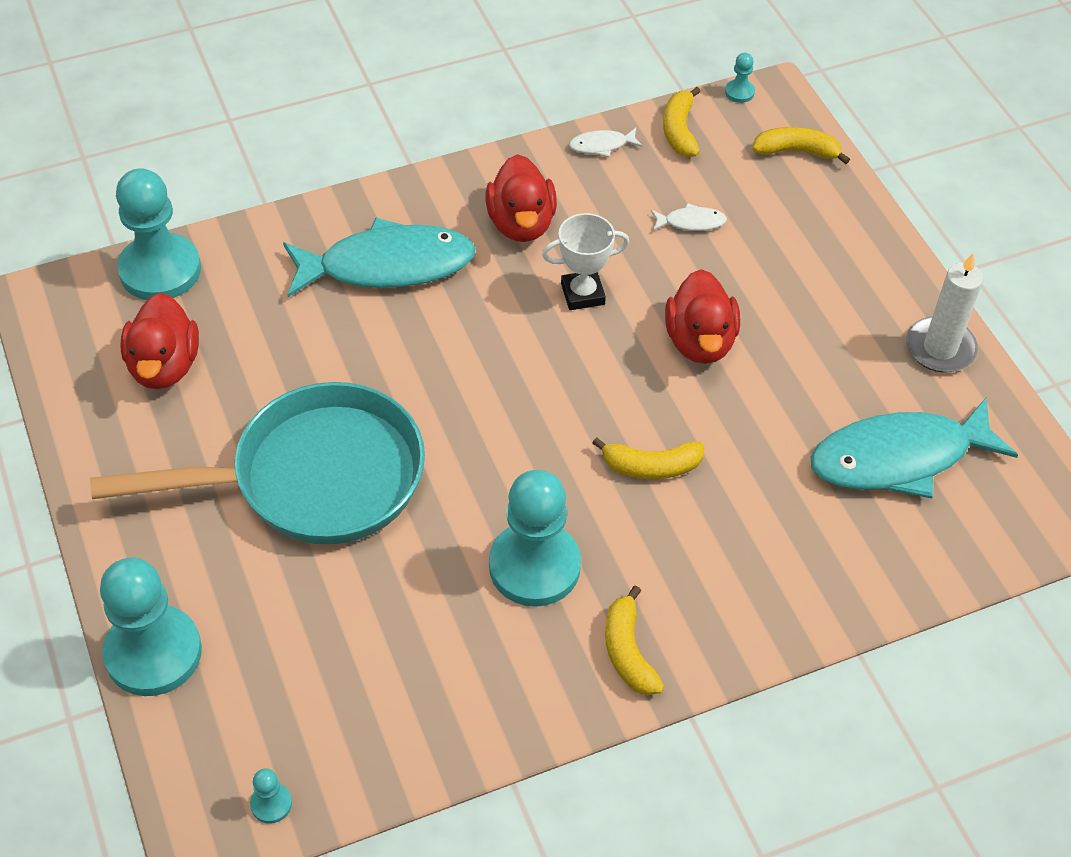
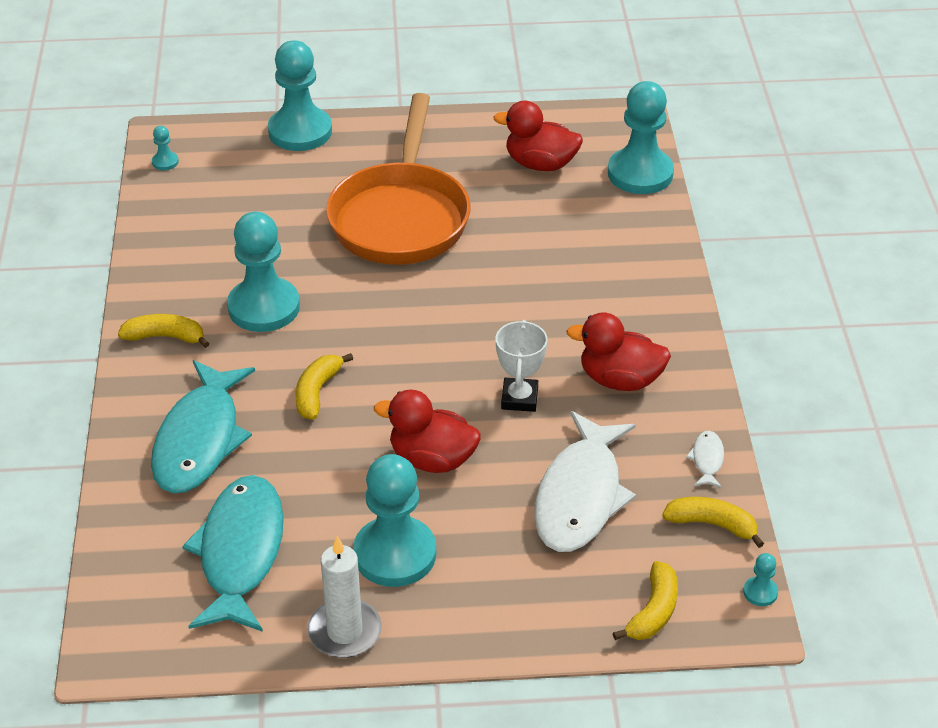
camera: 110 degrees right, 10 degrees down
turquoise pan [90,382,425,545] -> orange pan [326,93,471,265]
turquoise fish [283,218,476,297] -> turquoise fish moved to [151,360,255,493]
white fish [651,203,727,231] -> white fish [534,411,636,552], size x2.46
none -> turquoise pawn [353,454,436,587]

